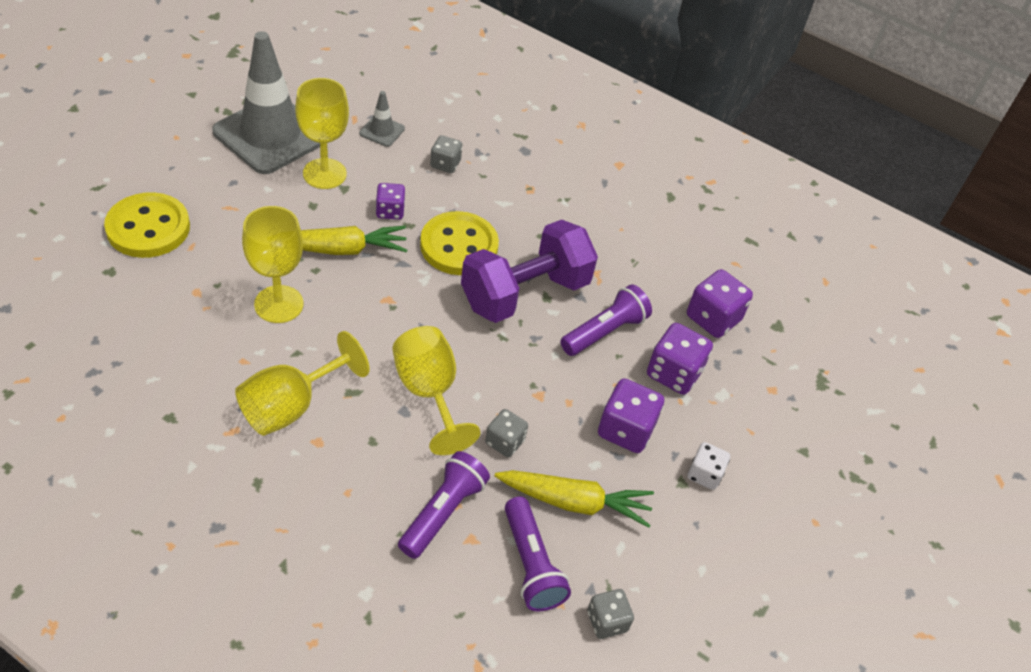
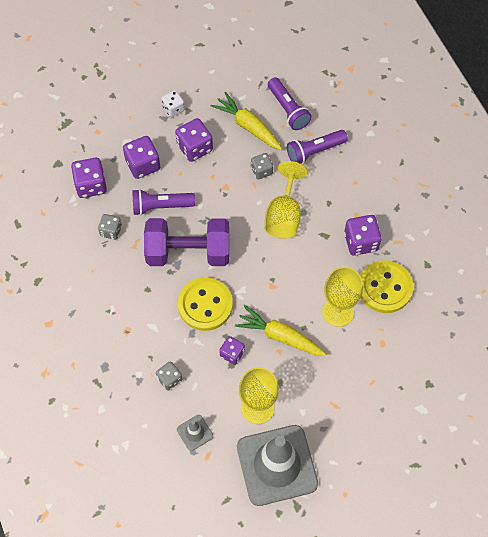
camera: 140 degrees left, 15 degrees up
yellow button [104,192,190,258] -> yellow button moved to [361,260,413,313]
yellow goblet [235,331,370,436] -> purple dice [344,215,381,256]
purple flashlight [505,497,571,611] -> purple flashlight turned 135 degrees clockwise [268,77,312,130]
grey dice [587,589,634,639] -> grey dice moved to [98,214,122,240]

